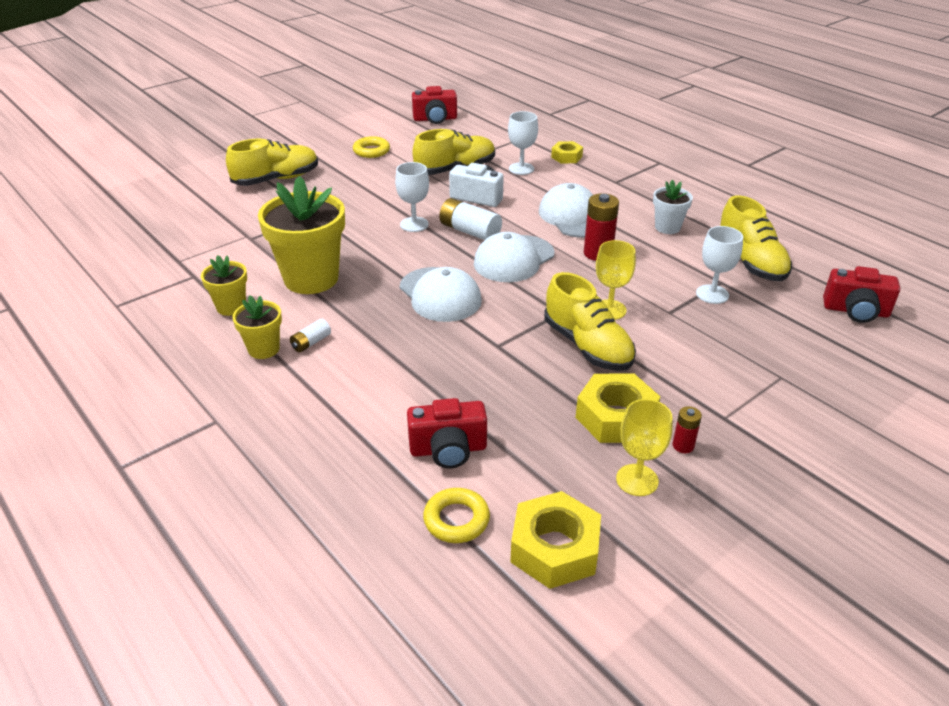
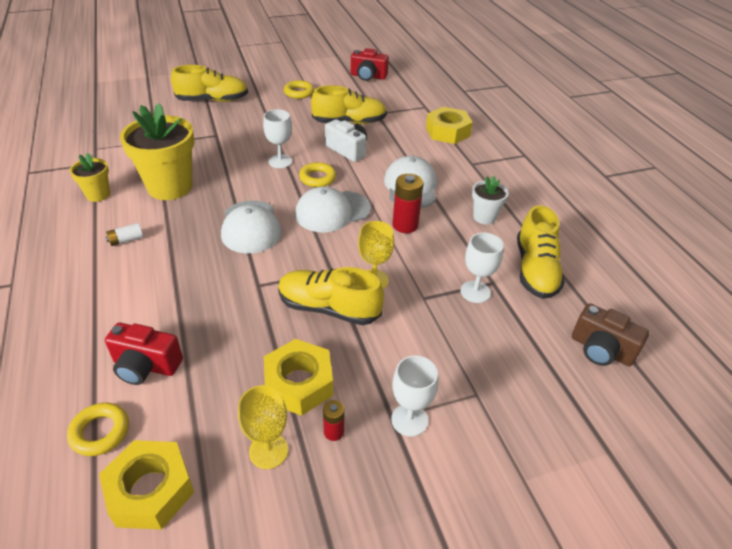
camera: 20 degrees right, 5 degrees up
yellow flower pot [232,295,282,359] -> none
white battery [439,198,502,240] -> yellow ring [299,162,336,187]
white goblet [508,111,538,175] -> white goblet moved to [391,356,438,437]
yellow shoe [544,272,636,371] -> yellow shoe turned 120 degrees clockwise [278,267,384,325]
yellow nut [551,141,583,163] -> yellow nut [426,107,473,144], size x1.68
red camera [823,266,900,323] -> brown camera [572,303,649,366]

